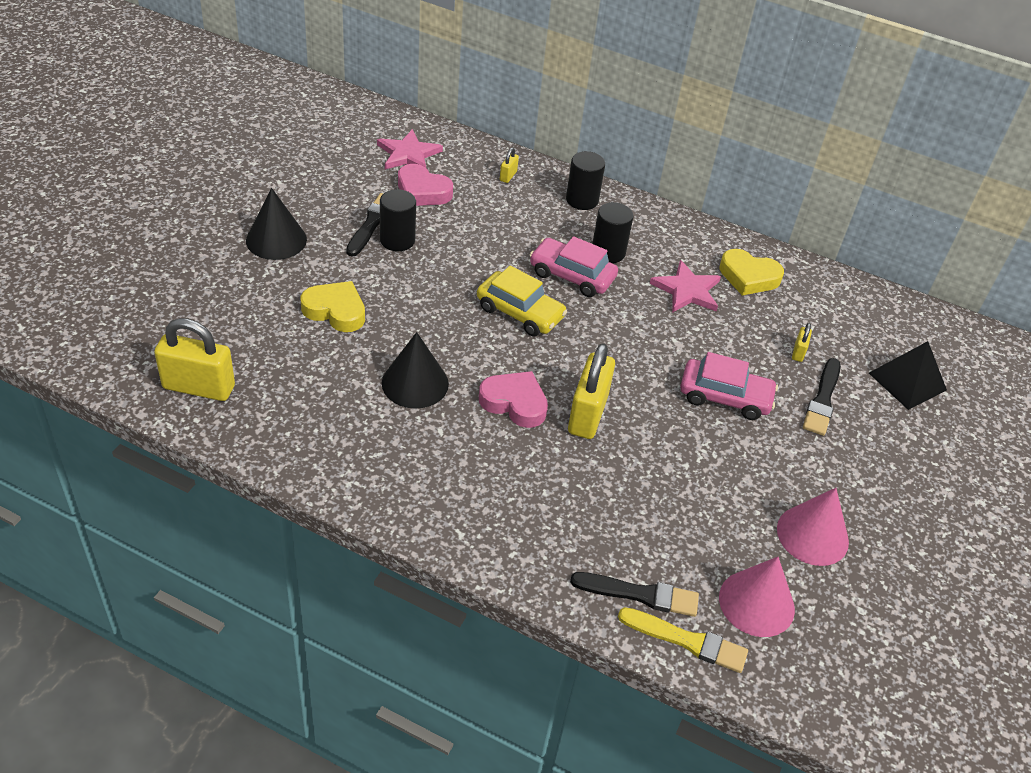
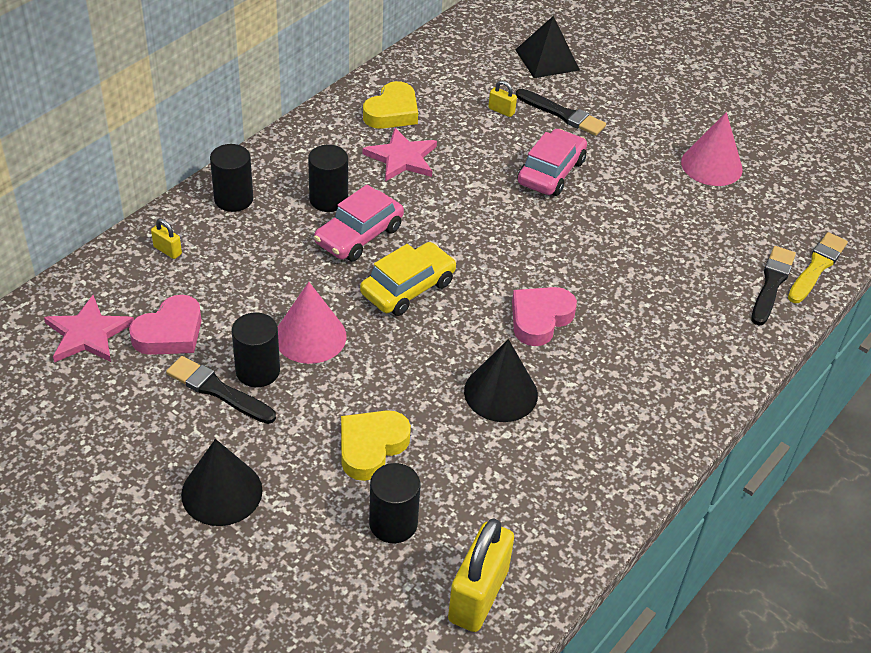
camera: 75 degrees left, 0 degrees up
yellow padlock [568,343,615,439] -> none
pink cone [719,557,795,637] -> pink cone moved to [278,282,347,364]
none -> black cylinder [369,463,420,543]

